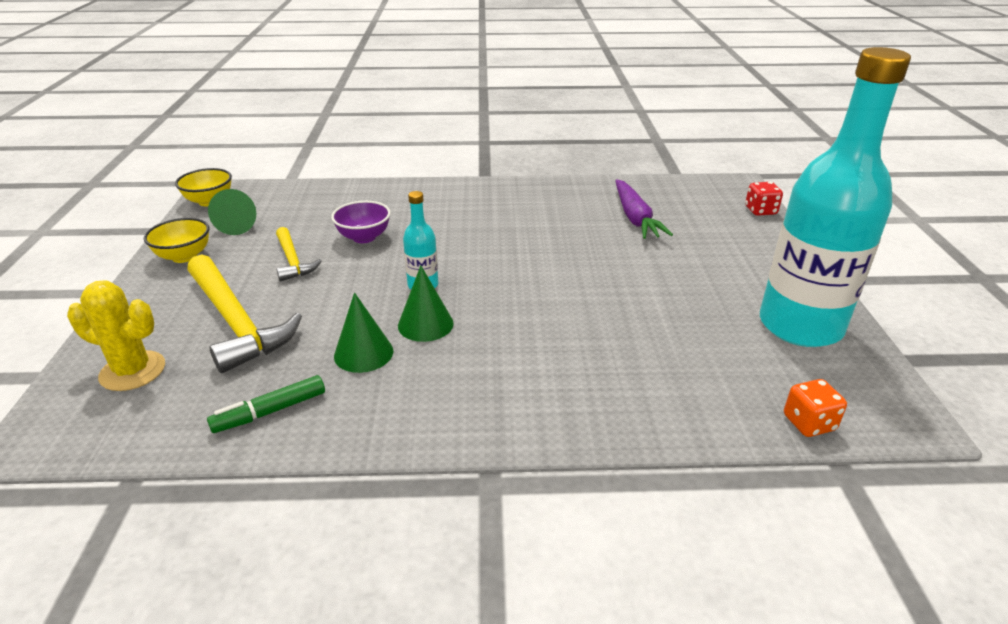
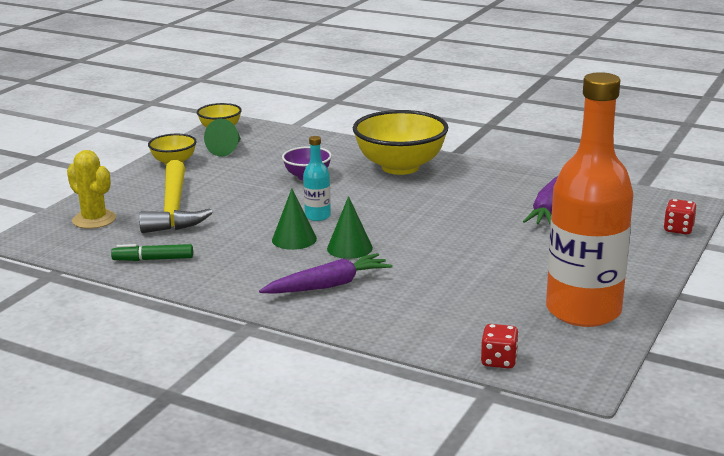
camera: 30 degrees right, 10 degrees down
yellow hammer [276,227,322,281] -> none
green cone [334,292,393,373] -> green cone moved to [327,196,373,259]
turquoise bottle [760,47,911,347] -> orange bottle [546,72,633,327]
orange dice [784,379,847,437] -> red dice [481,324,519,368]
none -> purple carrot [259,253,393,294]
none -> yellow bowl [353,110,448,175]

